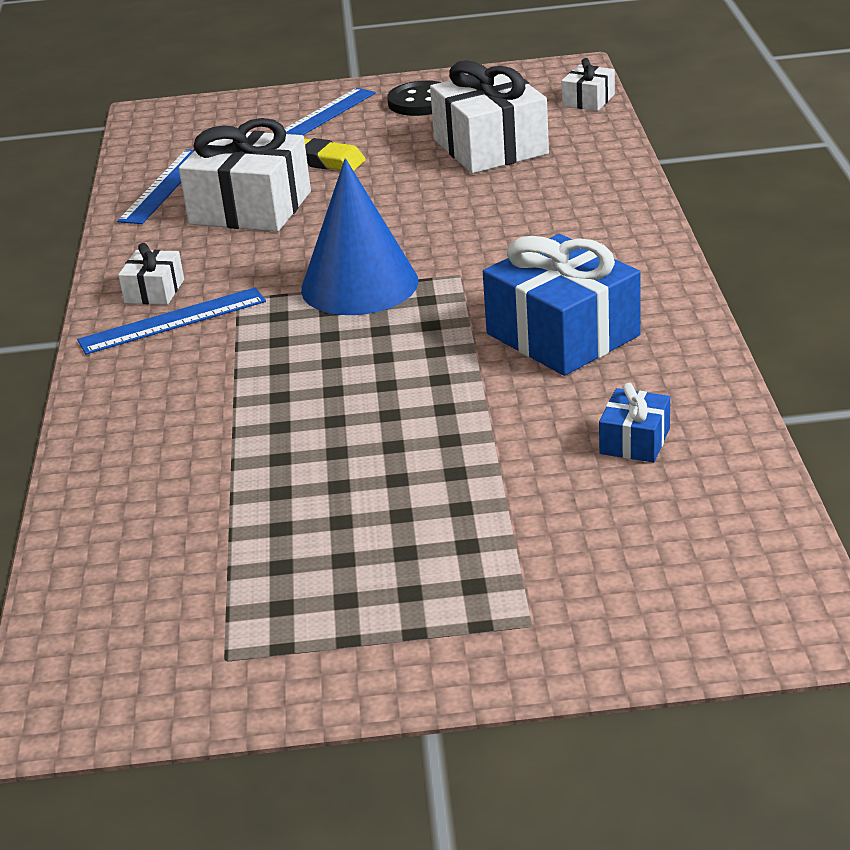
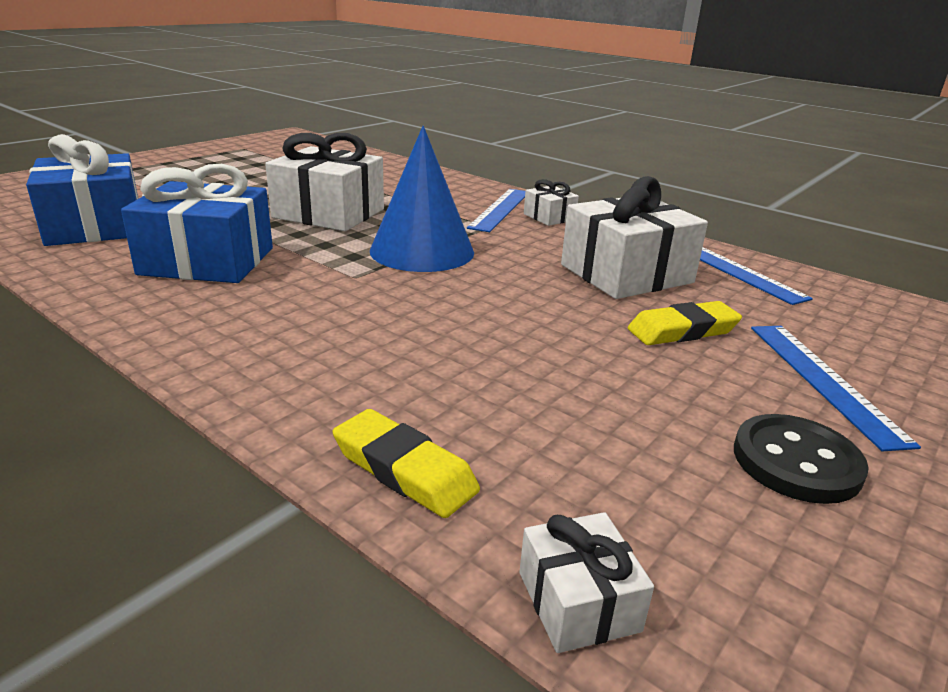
camera: 130 degrees right, 5 degrees down
white gift [430,60,549,173] -> white gift moved to [265,133,384,231]
blue gift [599,383,670,462] -> blue gift [26,134,138,246], size x2.07
none -> yellow eraser [333,409,480,518]

